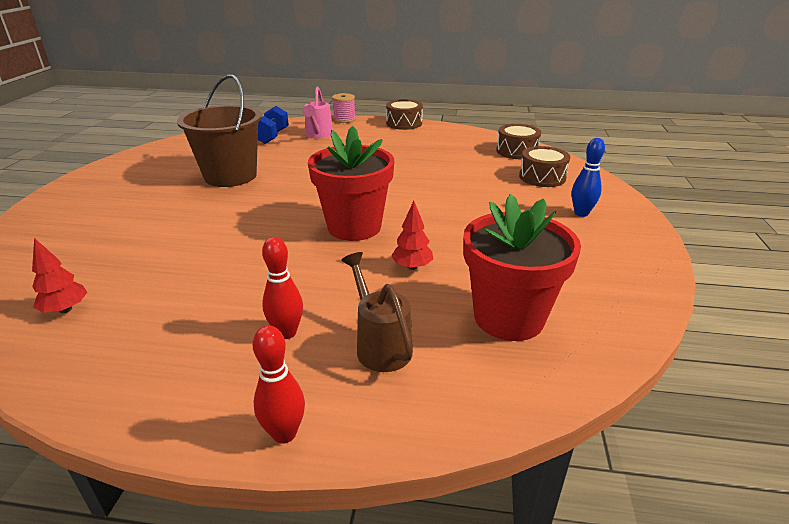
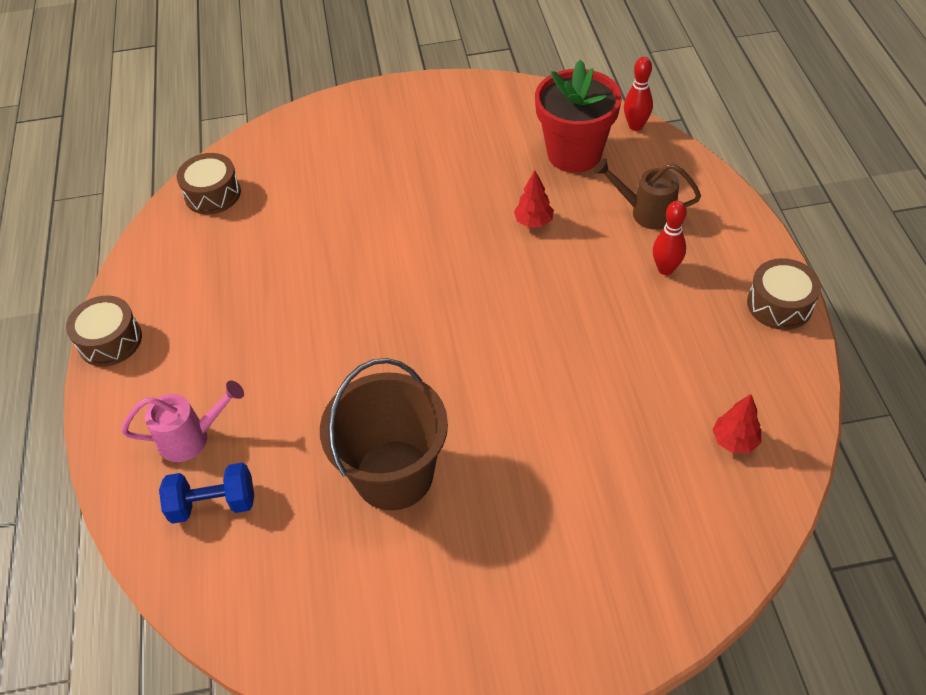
camera: 105 degrees left, 20 degrees up
red bowling pin [253,325,305,444] -> red bowling pin moved to [624,57,653,131]
red flower pot [308,126,394,241] -> none
pink spool [332,93,356,123] -> none
brown watering can [342,252,413,372] -> brown watering can turned 60 degrees clockwise [594,158,701,230]
brown drum [519,146,570,187] -> brown drum moved to [747,258,821,330]
blue bowling pin [572,138,605,217] -> none

